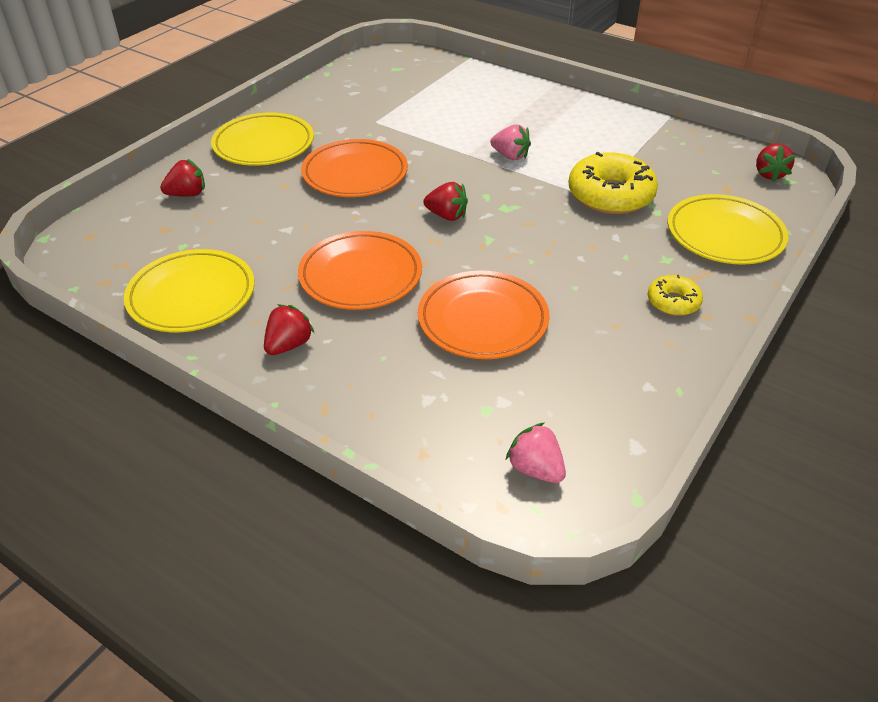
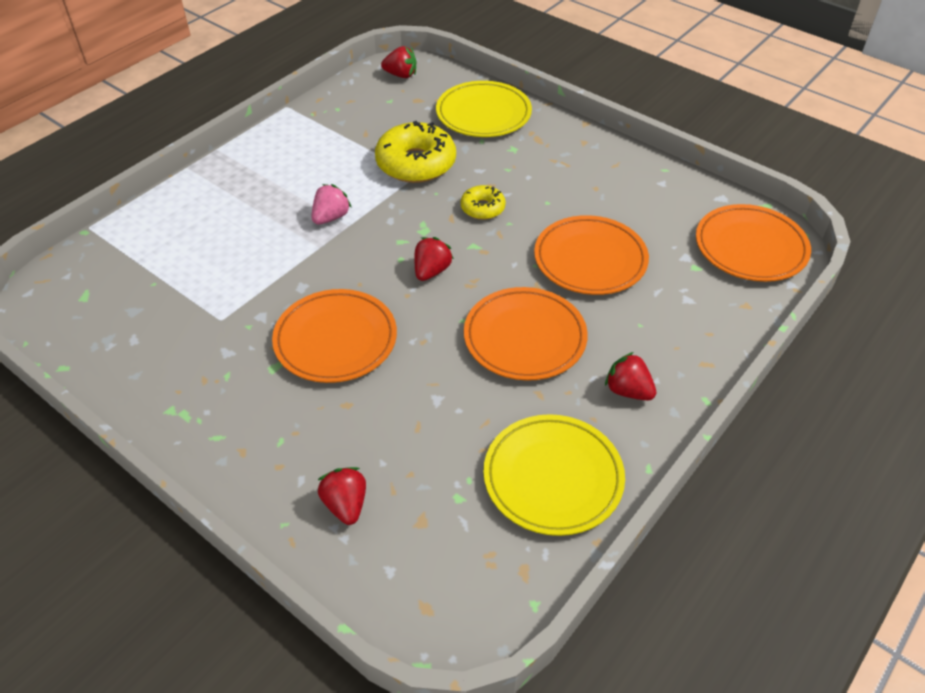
camera: 85 degrees left, 5 degrees up
yellow plate [211,113,314,166] -> none
pink strawberry [506,423,566,483] -> orange plate [696,204,811,282]
yellow donut [648,275,703,316] -> yellow donut moved to [461,185,506,220]

